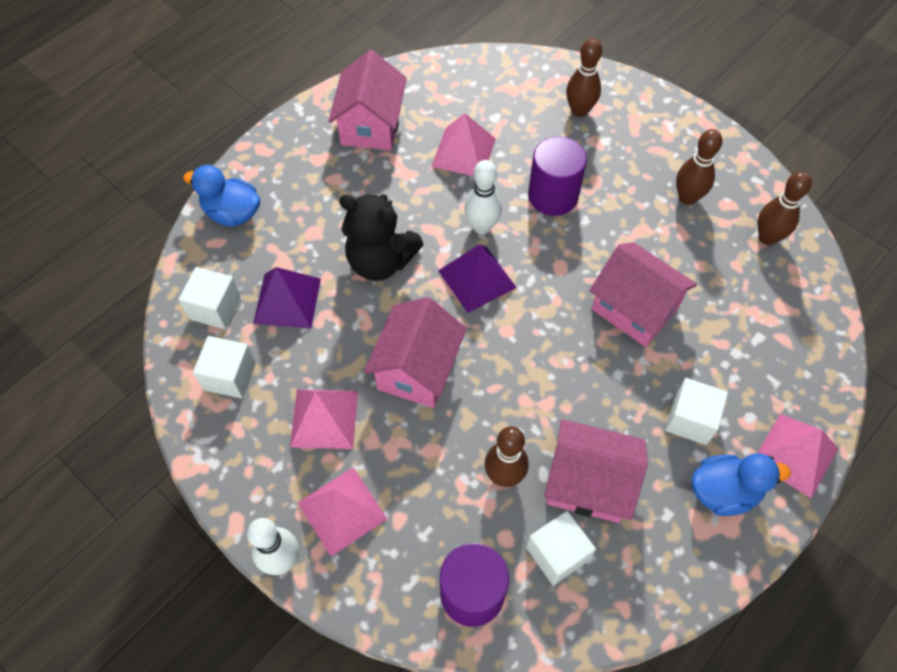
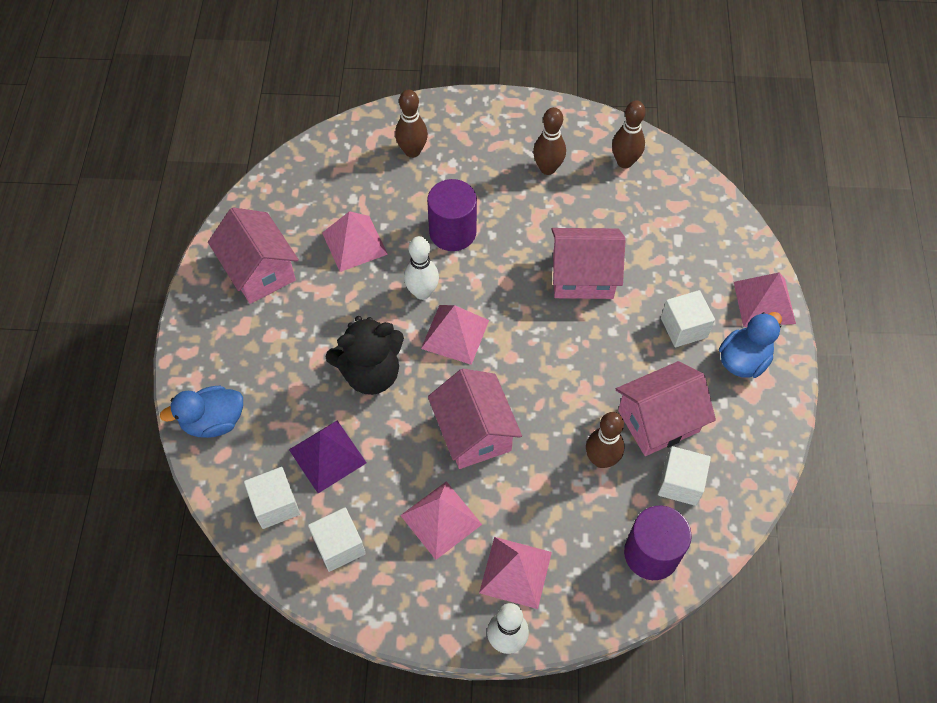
camera: 40 degrees left, 0 degrees up
purple pyramid [438,244,517,313] -> pink pyramid [421,305,489,365]

